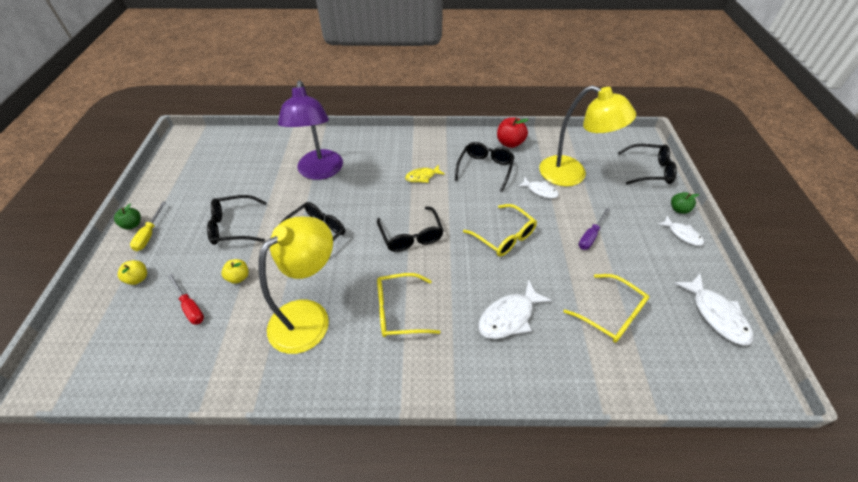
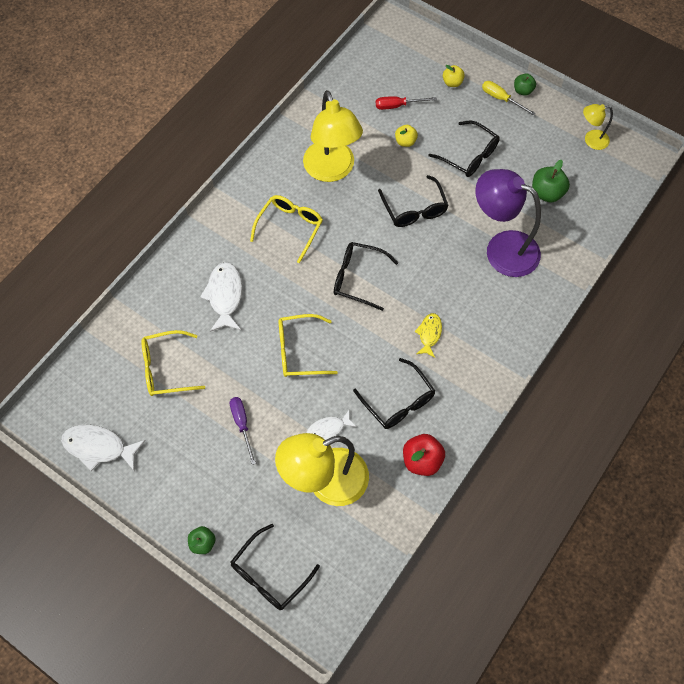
camera: 125 degrees right, 15 degrees up
black glasses [207,195,267,245] -> black glasses turned 105 degrees clockwise [429,120,500,177]
white fish [658,216,704,246] -> none
none -> green apple [532,160,570,202]
none -> yellow lamp [583,104,613,150]

